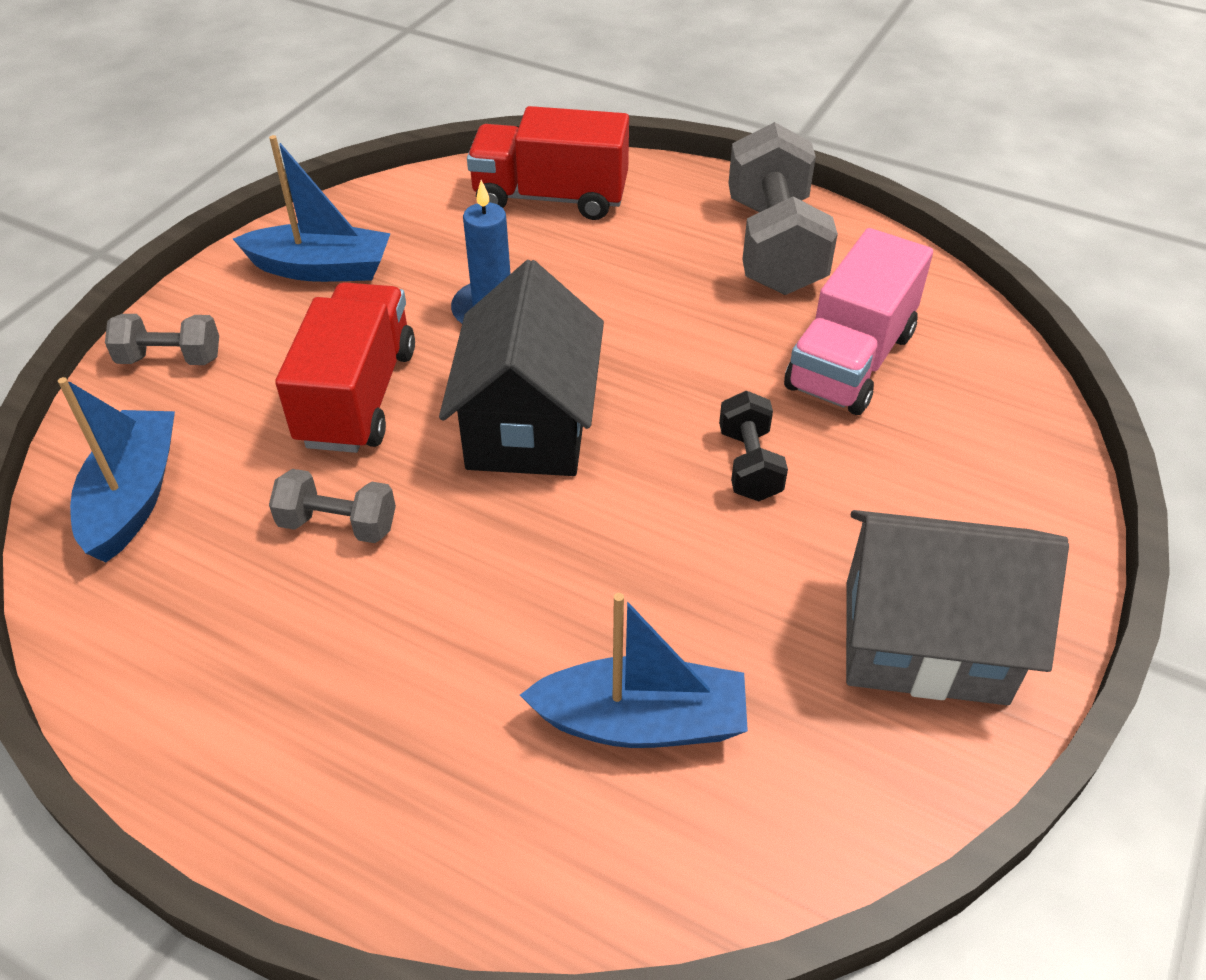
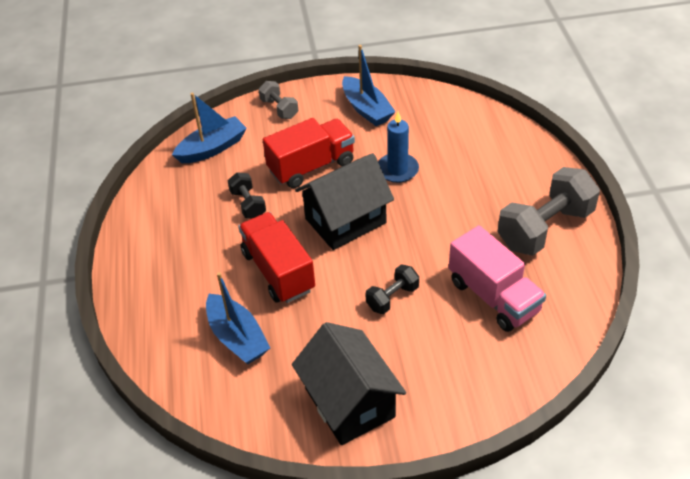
camera: 55 degrees right, 0 degrees up
grey dumbbell [269,469,396,543] -> black dumbbell [228,172,266,218]
red truck [467,106,629,220] -> red truck moved to [238,212,315,303]
pink truck [784,228,933,415] -> pink truck turned 120 degrees counterclockwise [449,225,546,332]
grey house [846,510,1069,705] -> black house [292,322,406,445]

